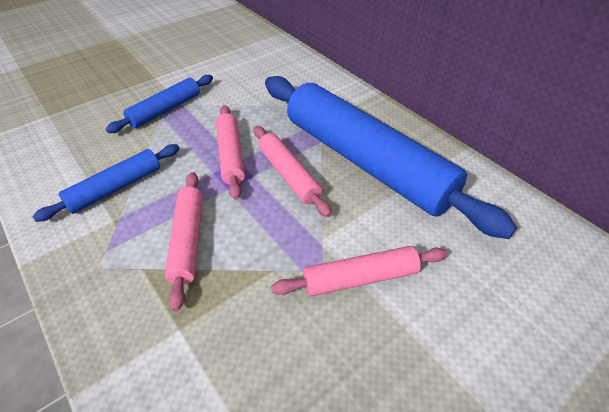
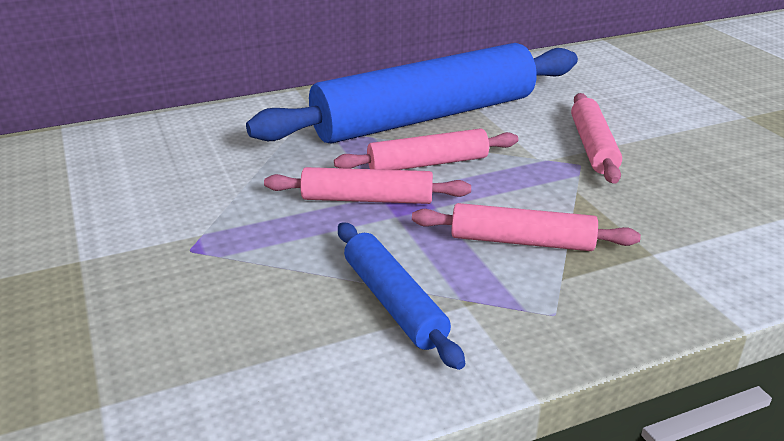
camera: 75 degrees left, 15 degrees down
blue rolling pin [106,75,213,133] -> none

